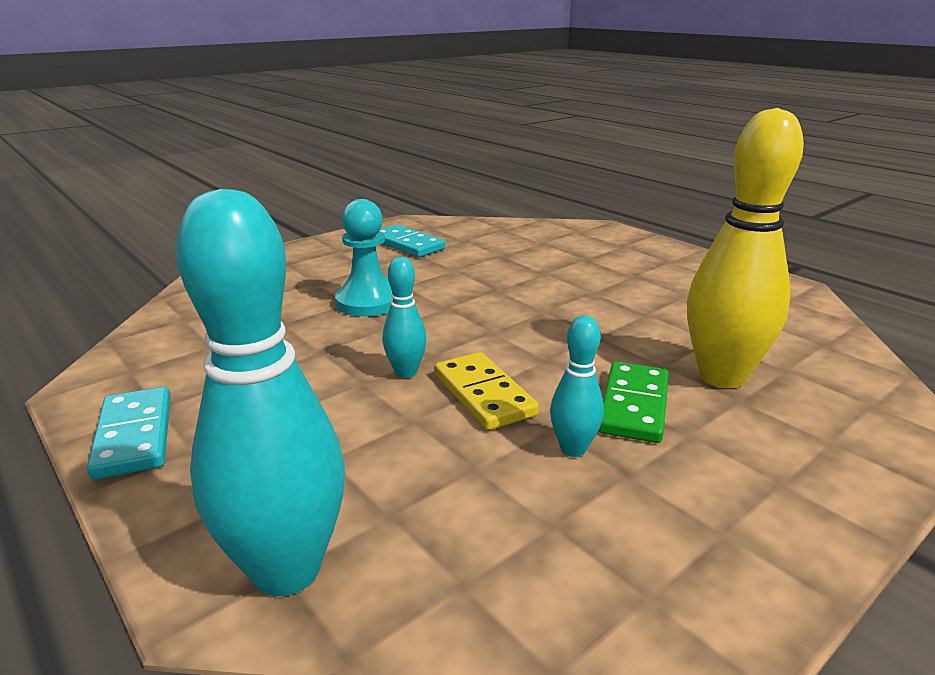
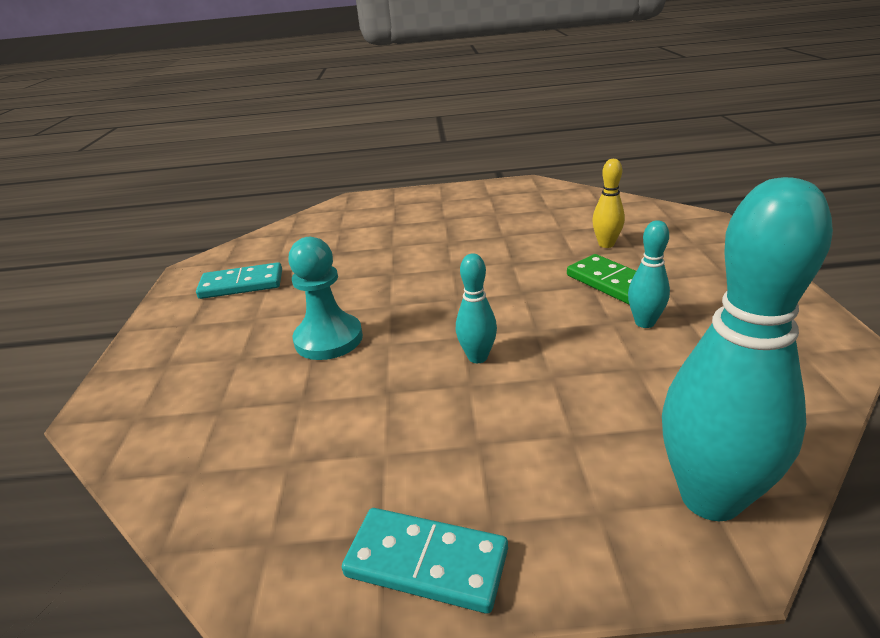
camera: 50 degrees left, 5 degrees up
yellow domino [434,352,539,430] -> none
yellow bowling pin [687,108,804,388] -> yellow bowling pin [592,159,625,248], size x0.48

